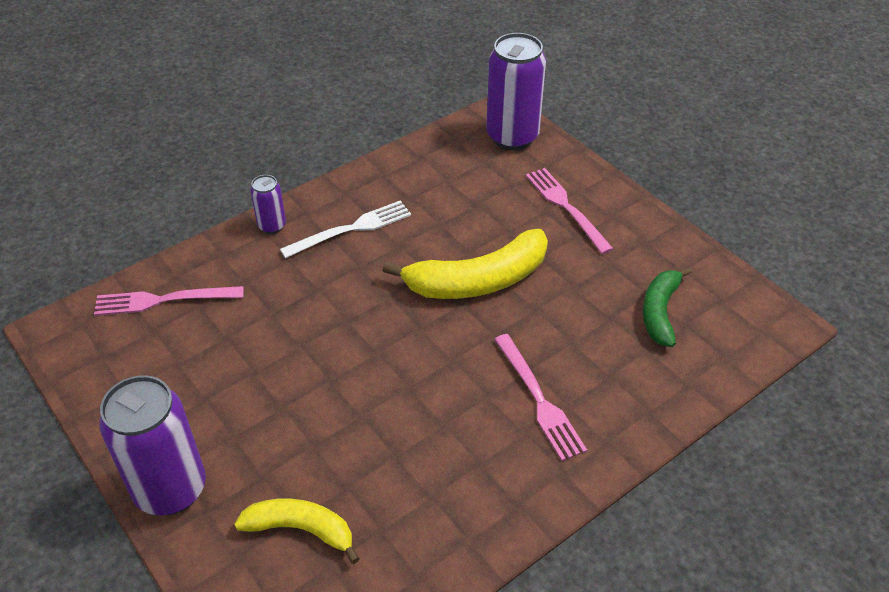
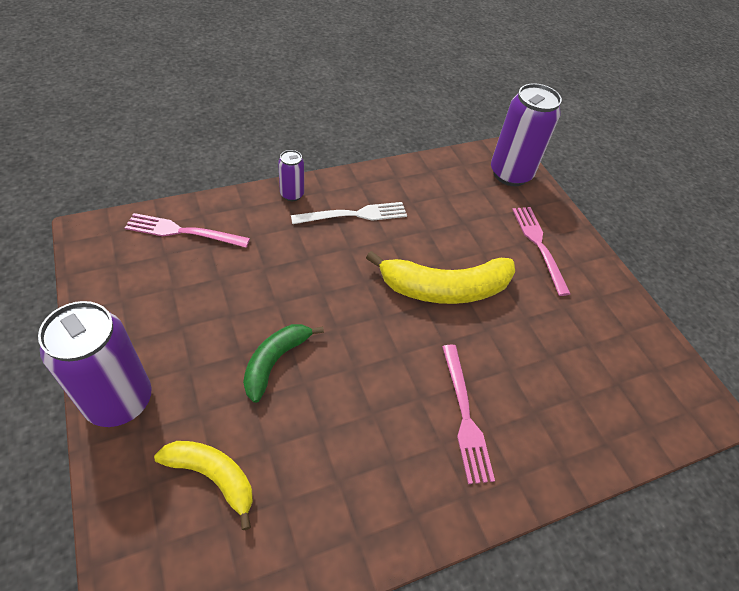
camera: 10 degrees right, 5 degrees up
green banana [643,267,692,347] -> green banana moved to [243,324,324,403]

